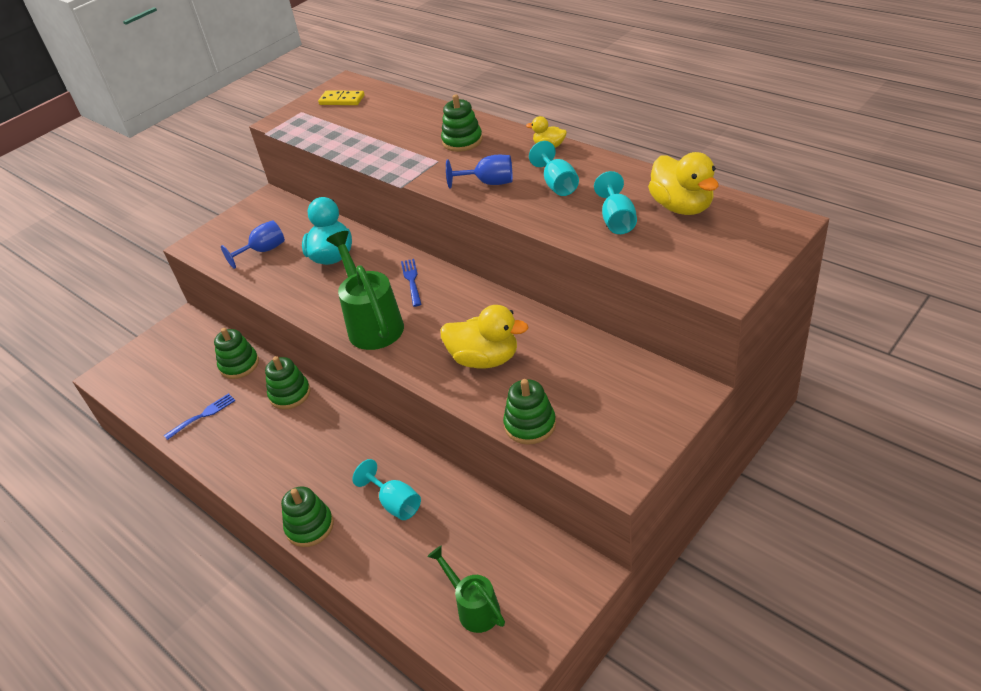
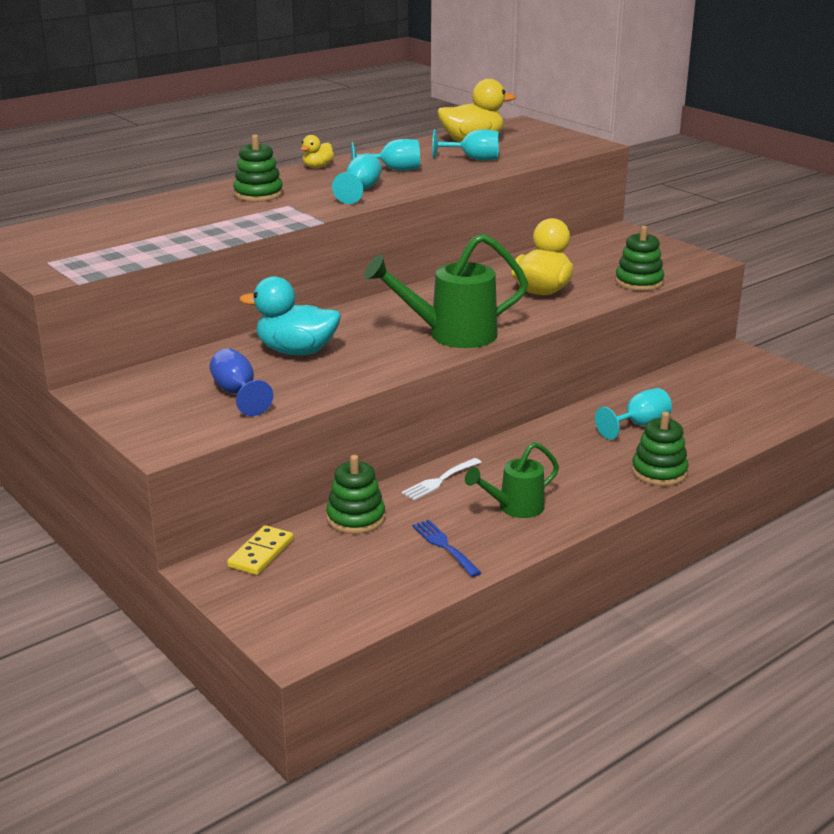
camera: 85 degrees left, 15 degrees down
green stacking toy [265,356,311,410] -> white fork [402,458,481,500]
yellow domino [318,91,365,105] -> yellow domino moved to [227,525,293,575]
blue fork [401,259,421,307] -> none
green watering can [427,546,505,633] -> green watering can moved to [465,442,559,518]
blue goblet [446,155,513,188] -> turquoise goblet [332,153,382,204]

